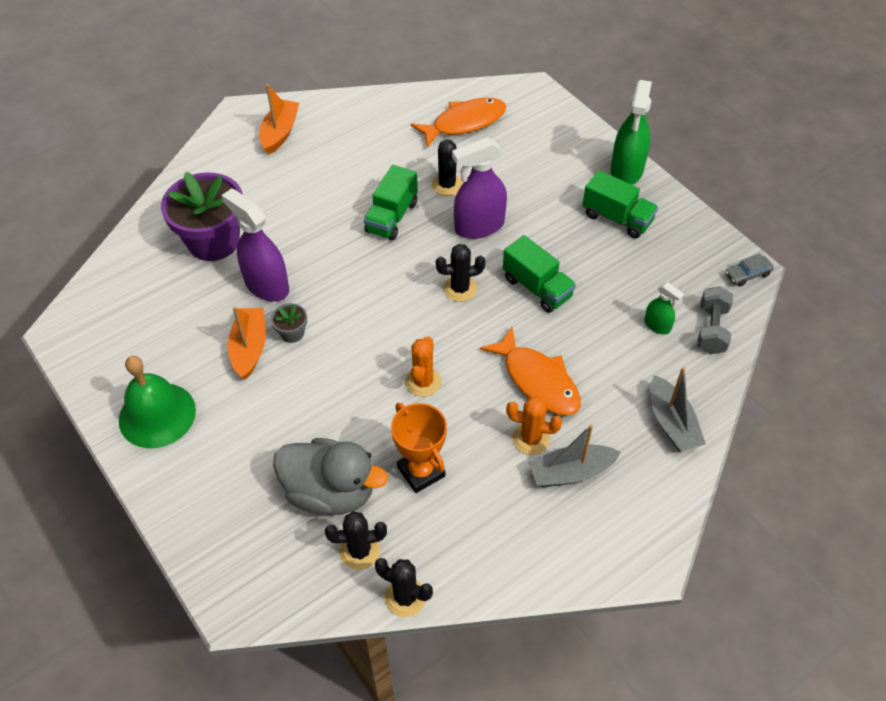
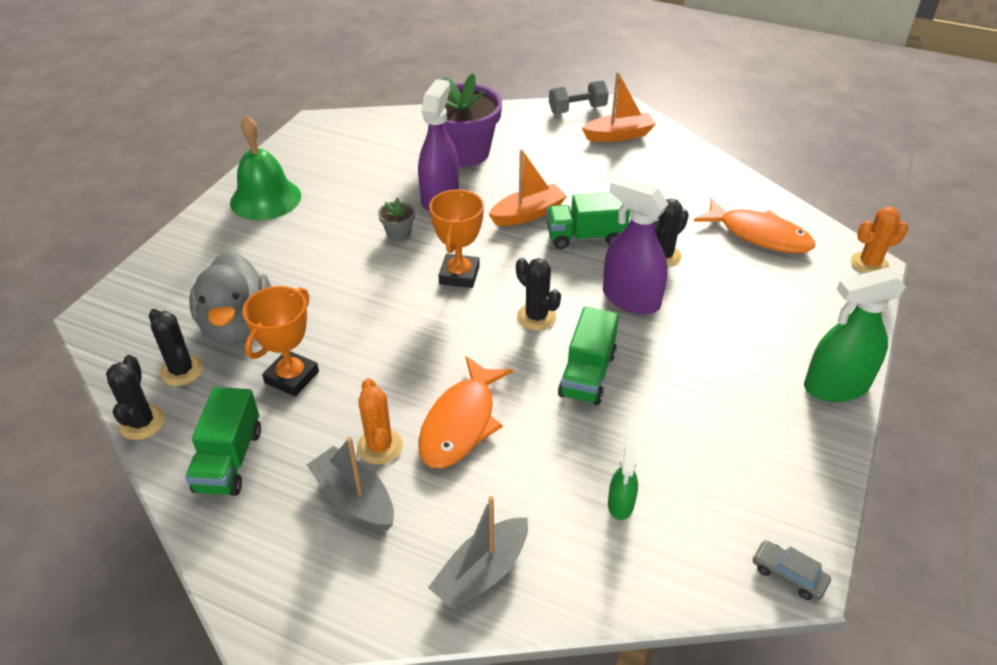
camera: 60 degrees right, 10 degrees down
orange boat [228,306,266,380] -> orange boat moved to [489,149,567,226]
orange cactus [405,336,442,397] -> orange cactus moved to [851,206,908,274]
green truck [582,170,658,239] -> green truck moved to [185,387,261,496]
grey dumbbell [697,286,733,354] -> grey dumbbell moved to [549,81,609,114]
none -> orange trophy [429,189,484,288]

